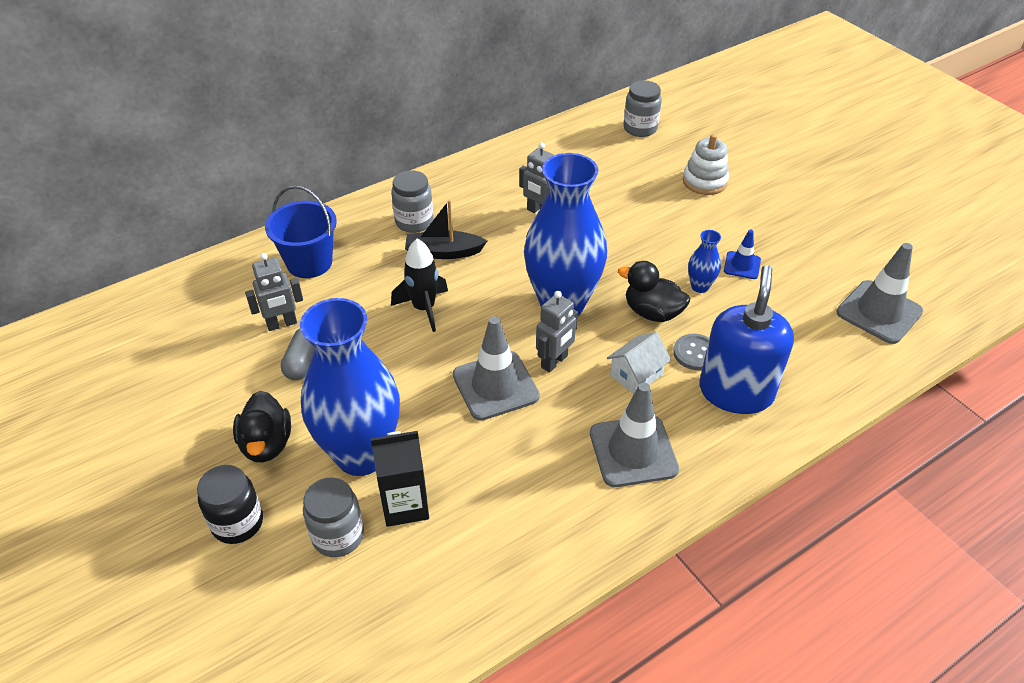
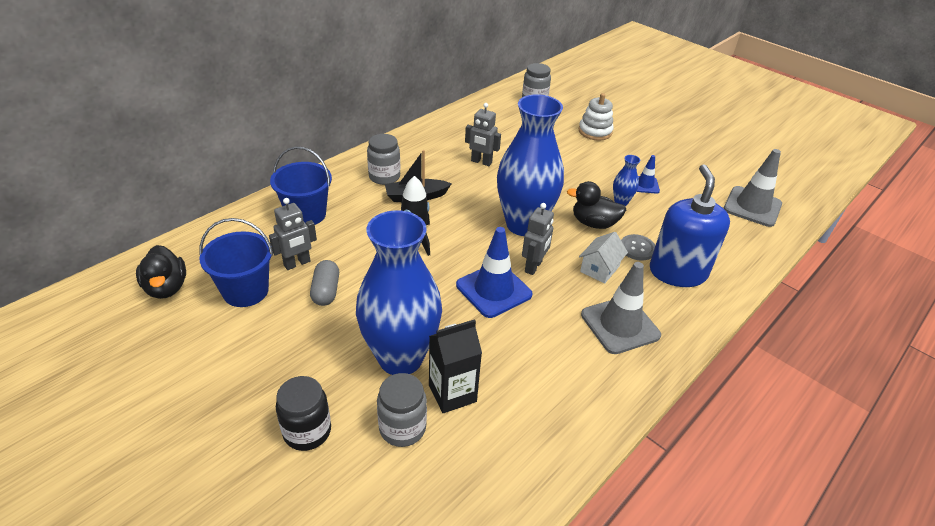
camera: 15 degrees left, 5 degrees down
black duck [233,391,291,462] -> black duck moved to [136,245,186,299]
grey traffic cone [453,316,540,420] -> blue traffic cone [456,227,532,318]
none -> blue bucket [200,218,273,307]

